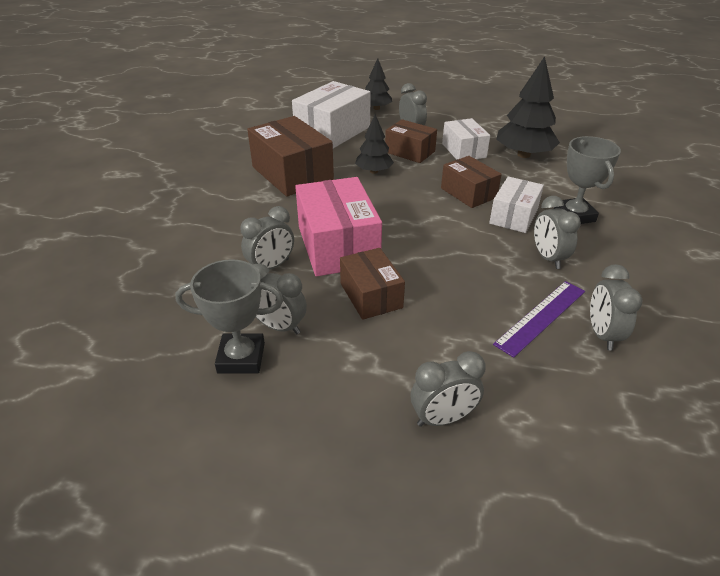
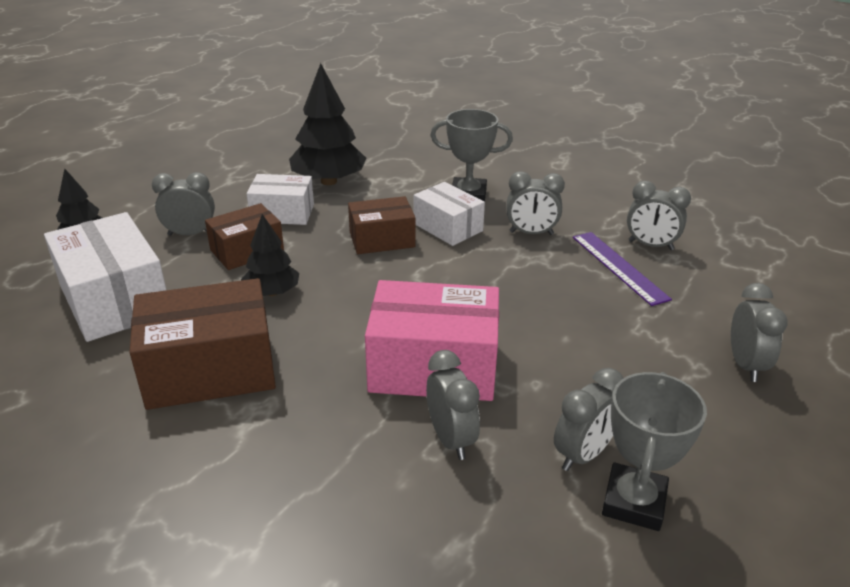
camera: 70 degrees left, 5 degrees down
brown box [340,248,405,320] -> none

